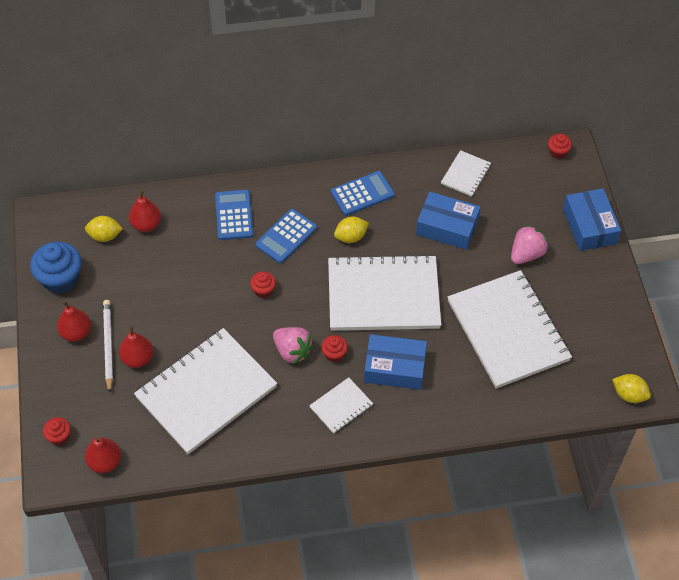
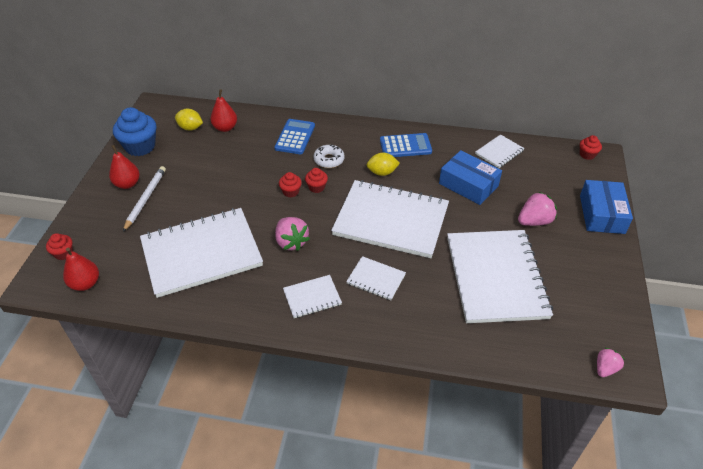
camera: 20 degrees right, 10 degrees down
red pear [119,326,153,368] -> none
blue calculator [255,209,317,264] -> white donut [313,145,345,168]
red cupcake [321,335,348,362] -> red cupcake moved to [305,168,328,193]
blue box [364,334,427,390] -> white notebook [346,256,406,300]
yellow lemon [612,374,651,403] -> pink strawberry [597,348,625,377]

